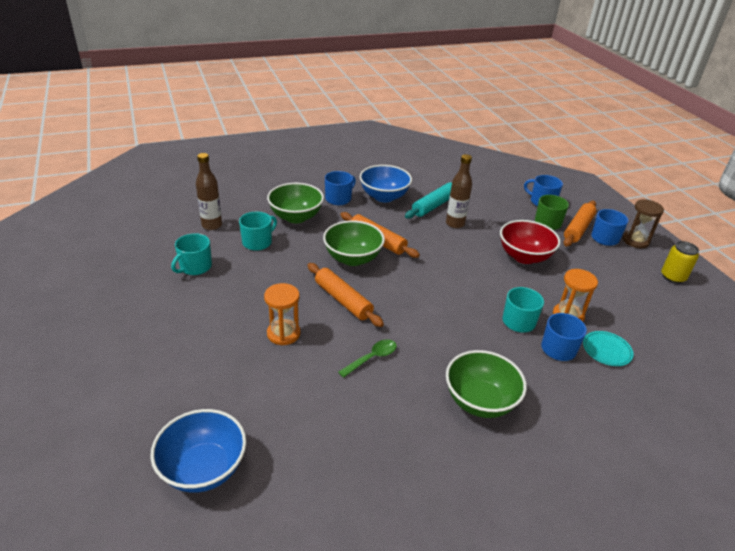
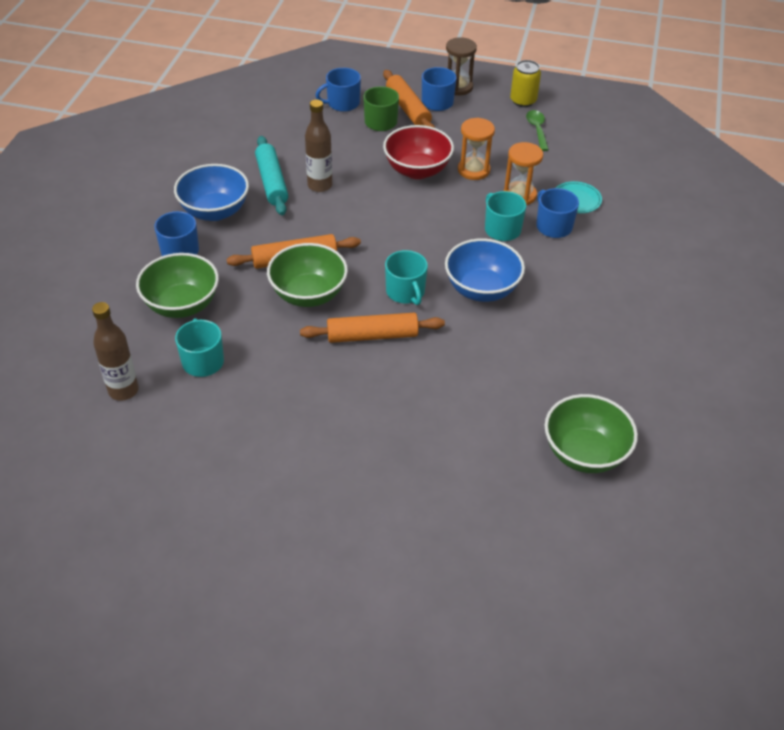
camera: 55 degrees left, 10 degrees up
blue bowl [150,409,246,493] -> blue bowl moved to [445,238,525,302]
turquoise mug [171,233,212,275] -> turquoise mug moved to [385,250,428,305]
orange hourglass [264,283,300,345] -> orange hourglass moved to [458,118,495,180]
green spoon [338,339,397,378] -> green spoon moved to [526,110,549,151]
green bowl [446,350,527,418] -> green bowl moved to [545,394,638,473]

